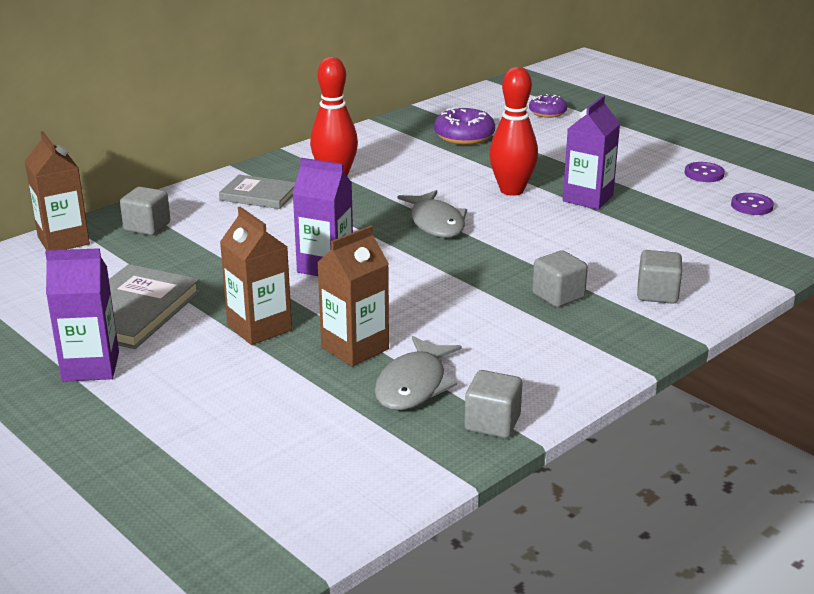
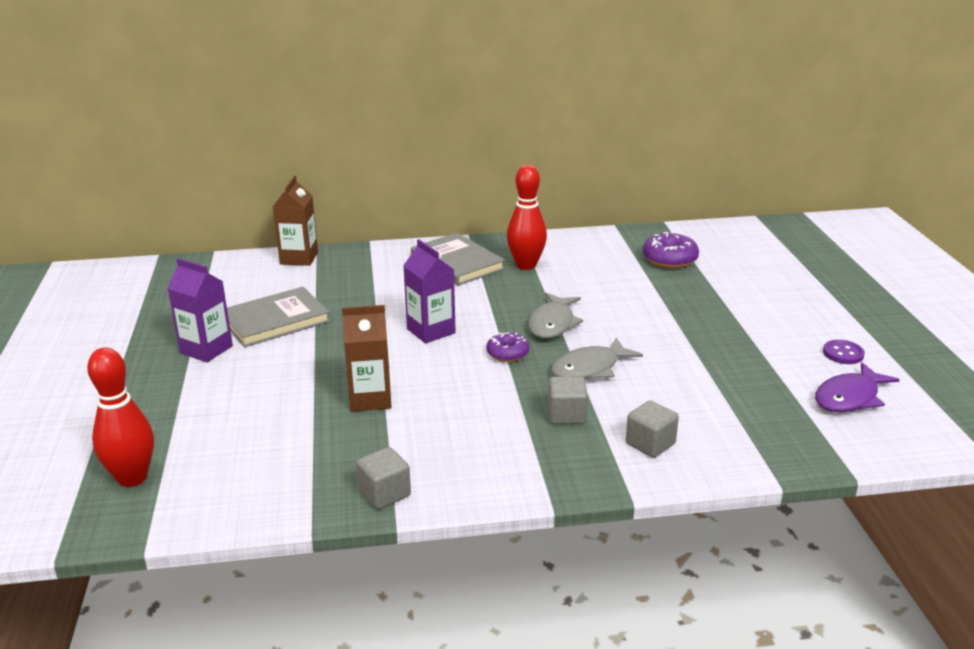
camera: 35 degrees right, 0 degrees up
grey cube [120,187,170,235] -> none
grey book [219,175,296,209] -> grey book [411,233,505,286], size x1.53
brown carton [220,207,292,345] -> none
grey fish [375,336,462,410] -> grey fish moved to [551,337,643,379]
red bowling pin [489,67,538,196] -> red bowling pin moved to [87,348,154,487]
purple donut [529,94,567,118] -> purple donut moved to [487,332,529,362]
purple carton [563,96,620,210] -> none
purple button [731,193,774,215] -> purple fish [815,362,900,412]

